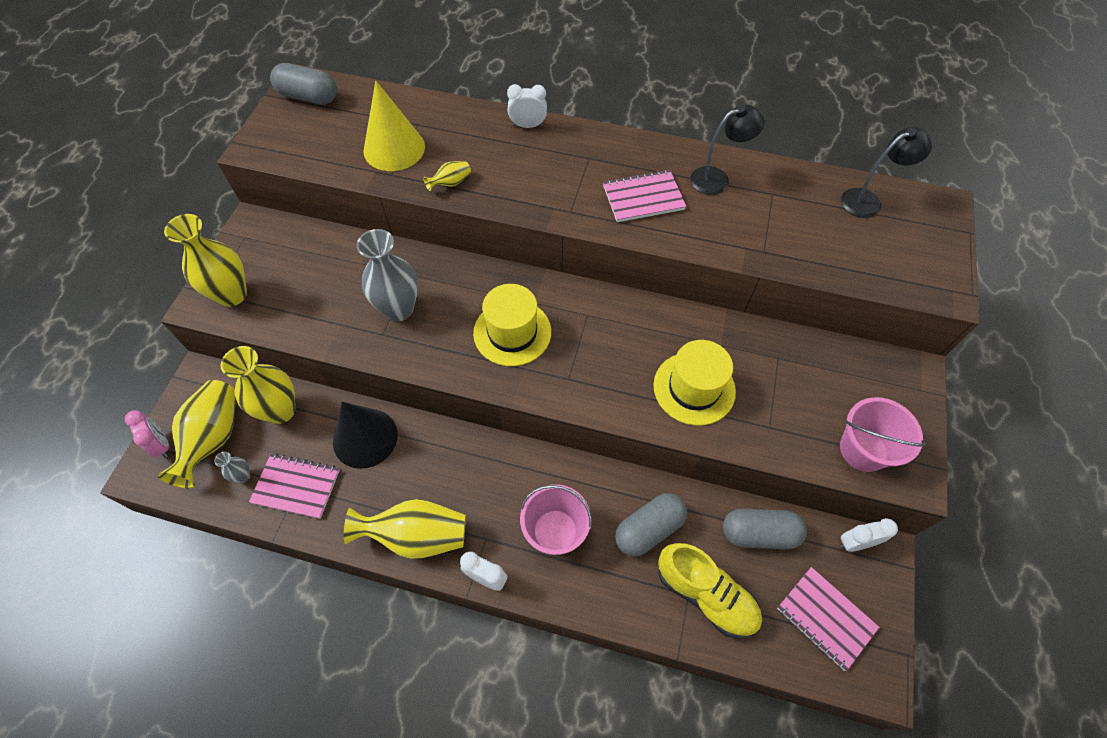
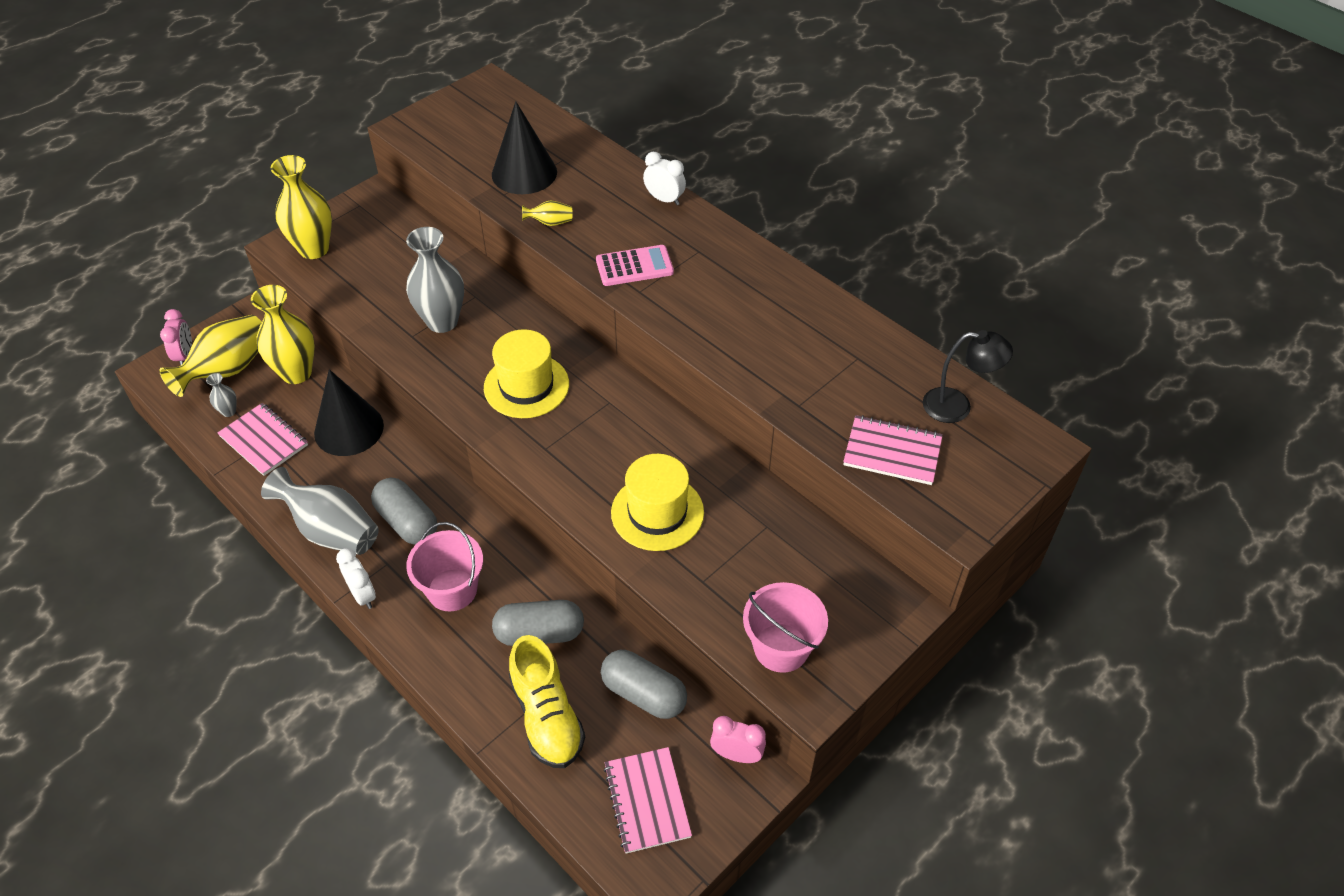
camera: 30 degrees right, 10 degrees down
grey capsule [270,63,337,105] -> grey capsule moved to [371,478,437,545]
yellow vase [344,499,466,559] -> grey vase [261,467,379,555]
yellow cone [363,81,425,171] -> black cone [492,101,557,194]
pink notebook [603,170,686,222] -> pink notebook moved to [843,415,943,485]
black lamp [690,104,765,195] -> none
white clock [840,518,898,552] -> pink clock [710,716,766,763]
none -> pink calculator [596,245,674,286]

